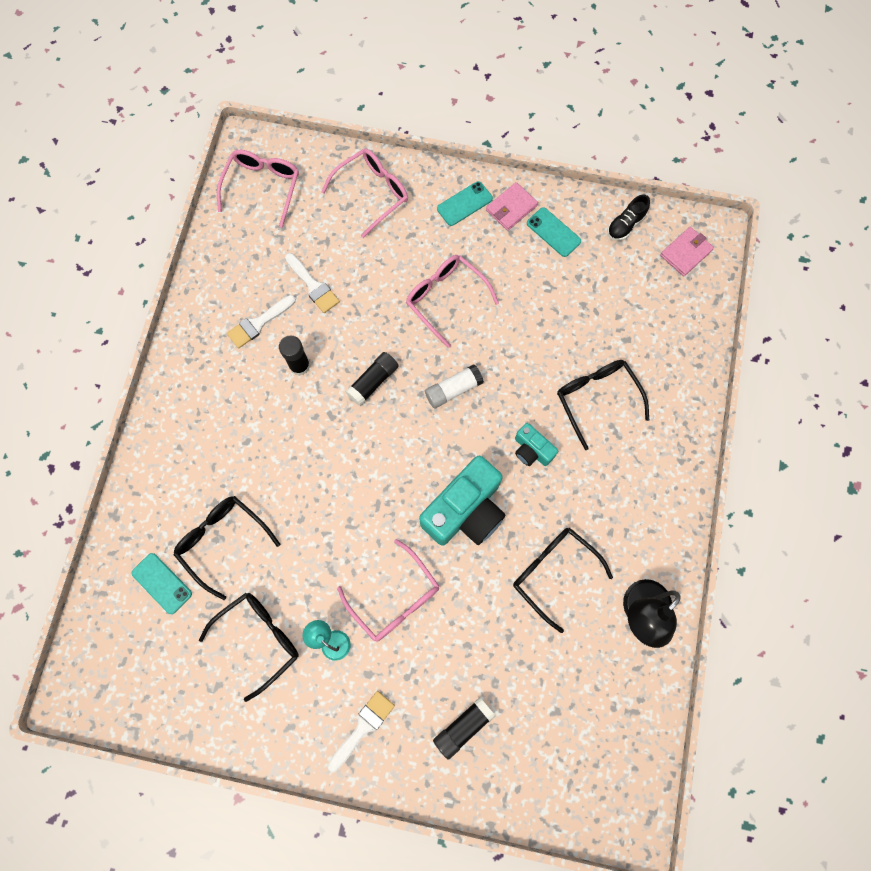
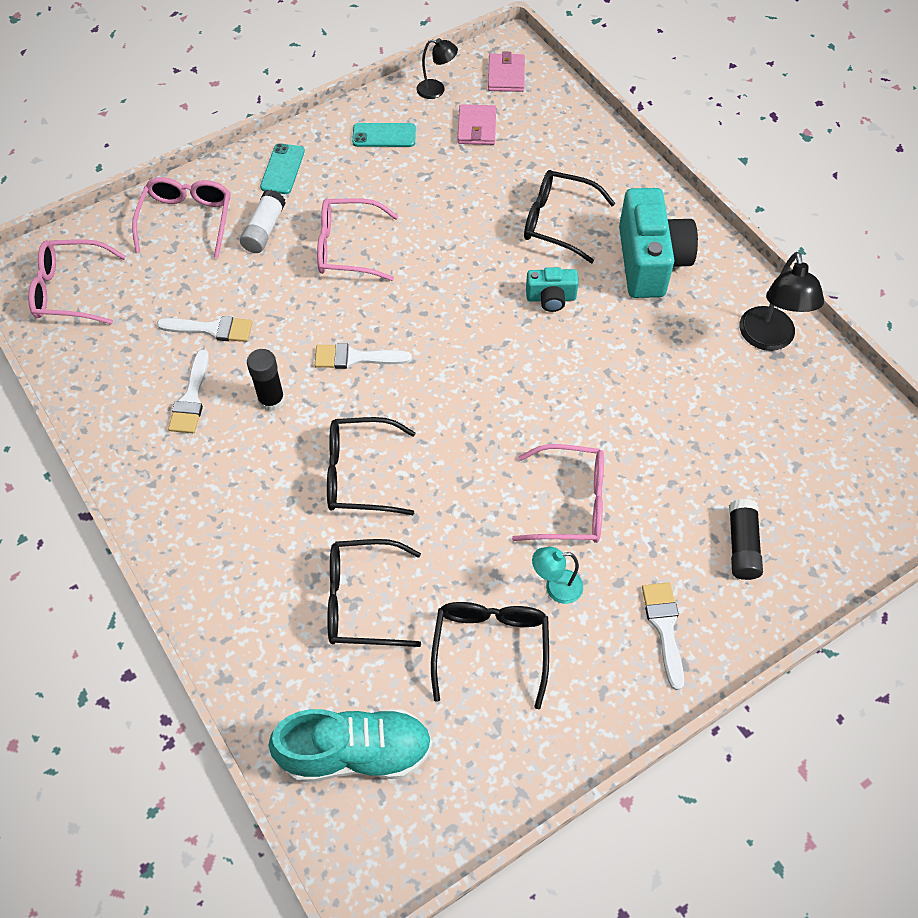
camera: 45 degrees left, 15 degrees down
turquoise phone [131,553,192,614] -> none
pink glasses [217,150,299,228] -> pink glasses turned 60 degrees counterclockwise [28,239,126,324]
black glue stick [345,352,399,406] -> white brush [315,343,412,369]
turquoise camera [419,456,505,546] -> turquoise camera moved to [619,188,698,298]
white glue stick [425,364,484,409] -> white glue stick moved to [240,190,286,253]
pink wallet [486,182,538,231] -> pink wallet moved to [457,104,496,145]
black glasses [513,528,613,633] -> black glasses moved to [327,417,415,515]
black shoe [607,194,650,241] -> black lamp [416,38,458,99]
none -> turquoise shoe [269,709,432,782]

